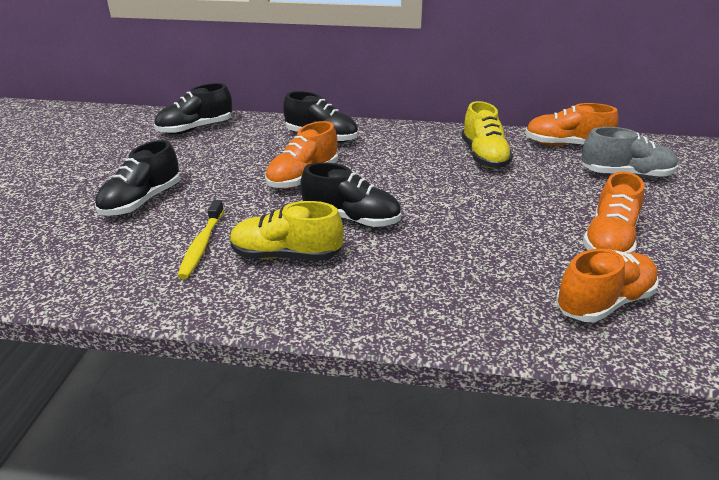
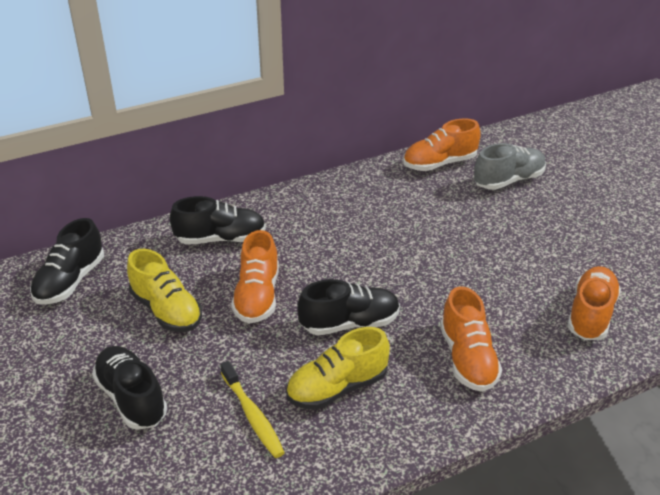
camera: 35 degrees left, 5 degrees up
black shoe [95,140,180,216] -> black shoe turned 150 degrees clockwise [92,346,167,430]
yellow shoe [462,101,513,168] -> yellow shoe moved to [127,249,202,332]
orange shoe [583,171,644,253] -> orange shoe moved to [440,286,502,392]

